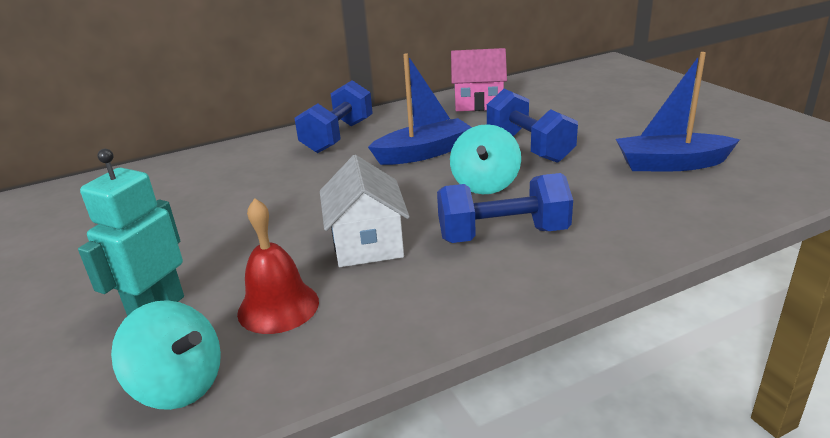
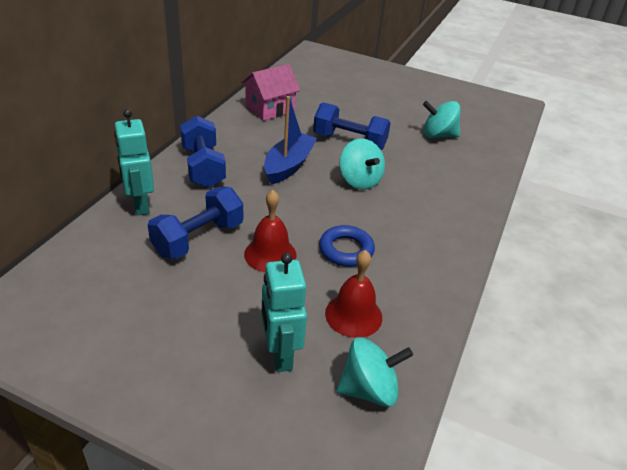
camera: 45 degrees left, 10 degrees up
white house [320,155,410,267] -> blue ring [319,225,375,267]
blue dumbbell [437,173,573,243] -> blue dumbbell moved to [148,187,243,259]
blue boat [616,52,740,171] -> turquoise spinning top [423,101,460,138]
none -> turquoise robot [114,109,154,216]
none -> red bell [244,190,297,272]

